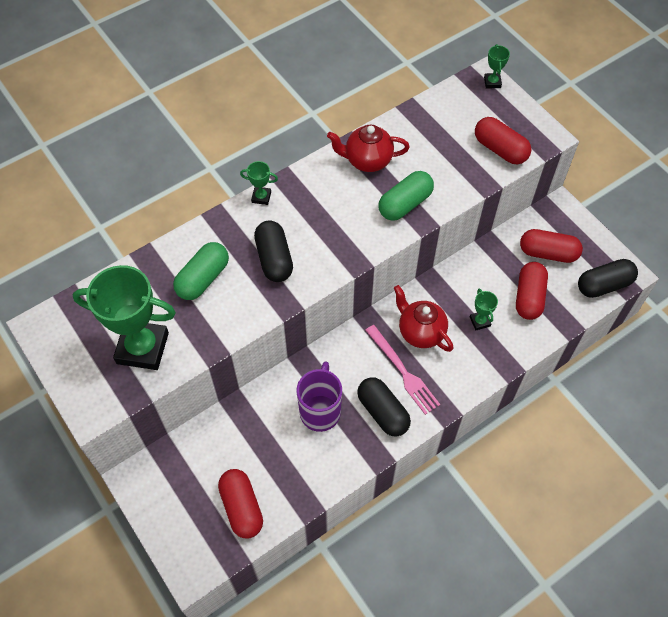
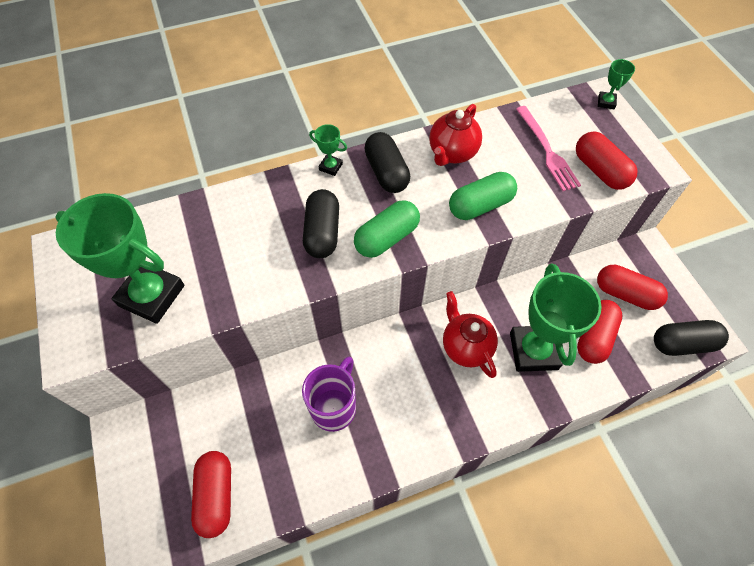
camera: 15 degrees right, 0 degrees up
green capsule [173,242,229,300] -> green capsule moved to [354,200,420,258]
red teapot [327,124,410,172] -> red teapot turned 75 degrees counterclockwise [429,104,482,166]
black capsule [357,377,411,437] -> black capsule moved to [364,132,410,193]
pink fork [365,325,440,415] -> pink fork moved to [516,106,581,191]
green trophy [470,289,498,331] -> green trophy [510,263,602,372], size x2.33

